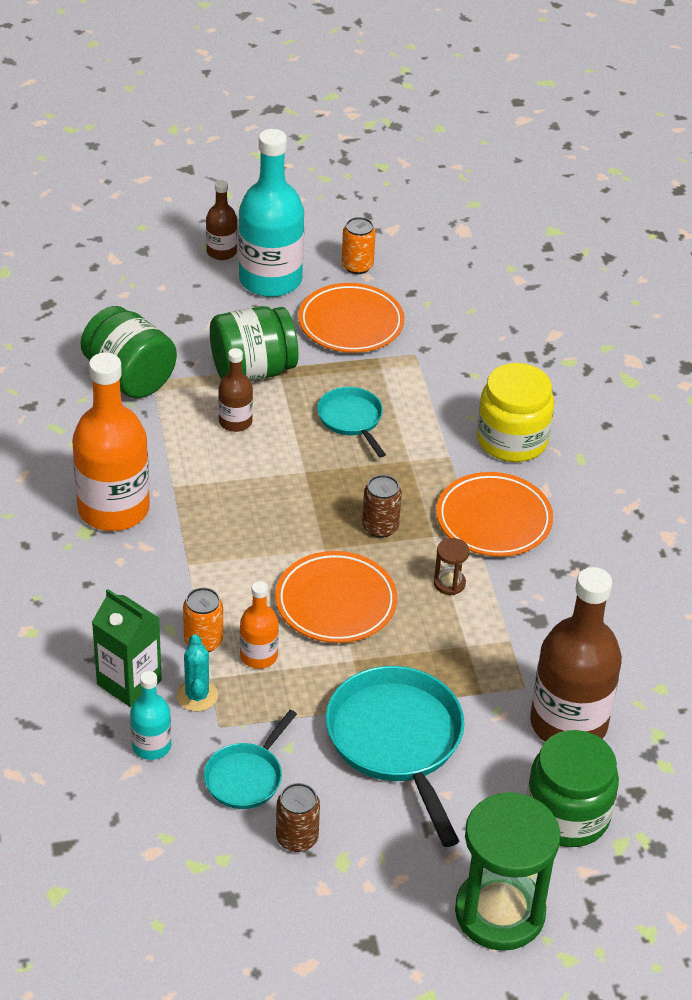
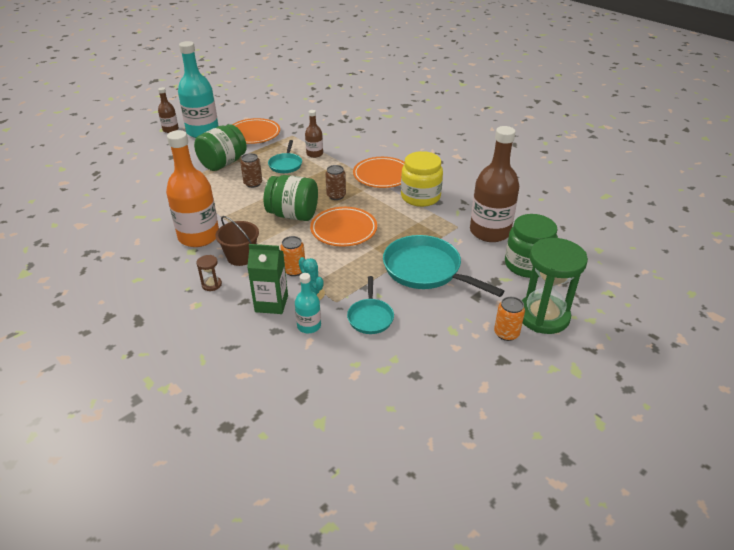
camera: 30 degrees left, 5 degrees down
green jar [81,306,177,399] -> green jar moved to [264,175,318,221]
brown bottle [218,348,253,432] -> brown bottle moved to [305,110,323,158]
orange bottle [240,581,279,669] -> none
brown can [276,783,320,852] -> brown can moved to [240,153,262,188]
turquoise pan [317,387,386,457] -> turquoise pan turned 120 degrees counterclockwise [268,140,302,173]
orange can [342,217,376,274] -> orange can moved to [494,297,525,341]
brown hourglass [434,538,469,595] -> brown hourglass moved to [197,255,222,291]
yellow jar [477,363,554,462] -> yellow jar moved to [401,151,443,207]
none -> brown bucket [215,216,259,266]

